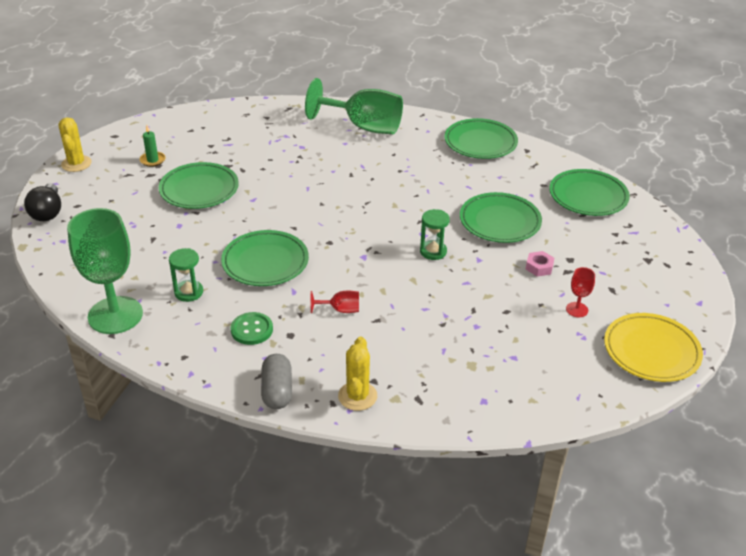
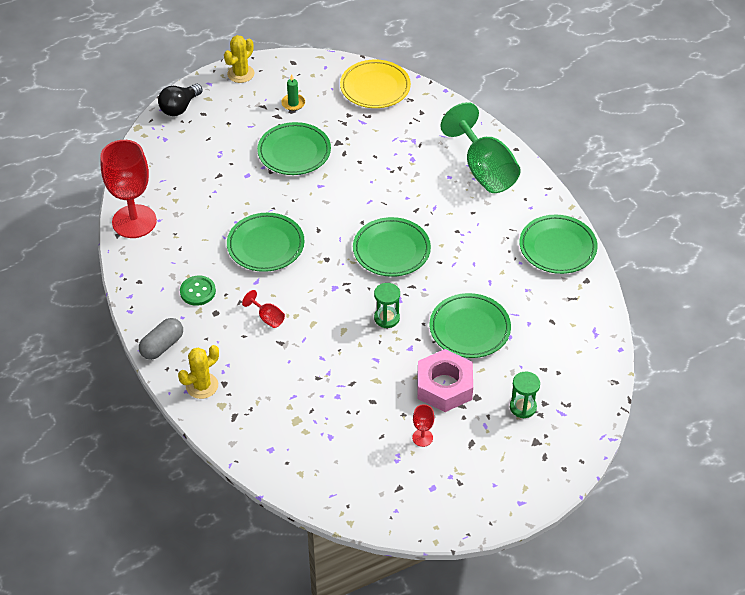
camera: 45 degrees right, 10 degrees up
green goblet [67,208,143,334] -> red goblet [100,140,157,238]
green hourglass [169,248,203,302] -> green hourglass moved to [510,372,540,419]
pink nut [526,251,554,276] -> pink nut [417,349,473,412], size x2.20
green plate [549,169,630,216] -> green plate moved to [353,217,431,277]
yellow plate [604,313,703,382] -> yellow plate moved to [340,60,411,108]

